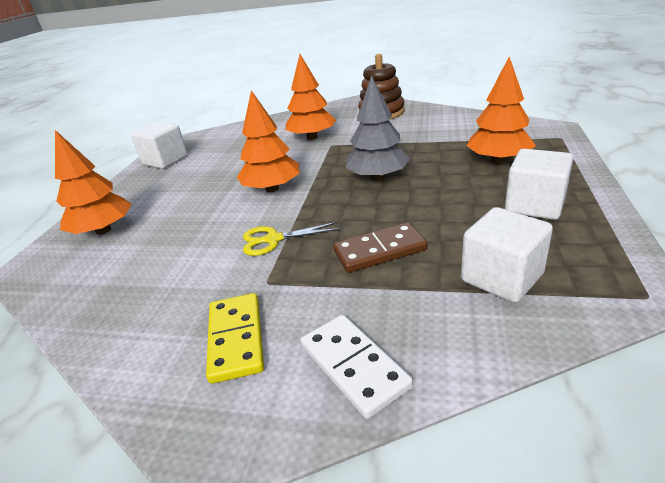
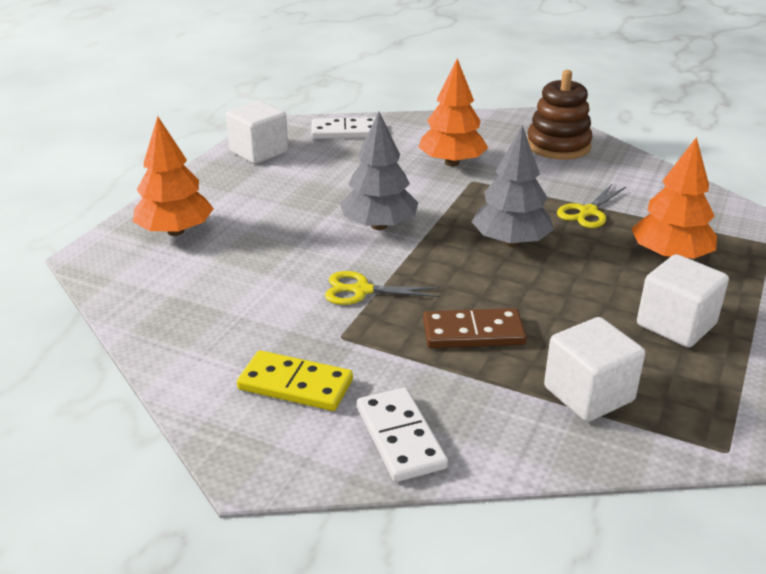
camera: 10 degrees right, 0 degrees up
yellow domino [206,293,264,384] -> yellow domino turned 75 degrees counterclockwise [237,350,353,411]
orange tree [237,90,300,192] -> grey tree [340,112,418,230]
none -> white domino [311,117,376,139]
none -> yellow scissors [557,184,626,228]

